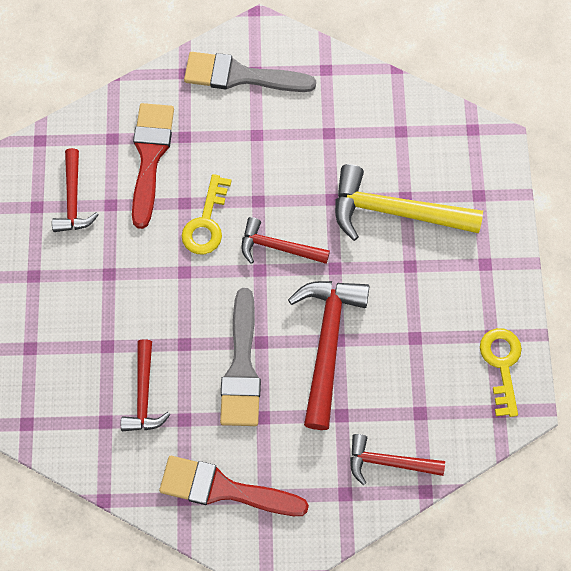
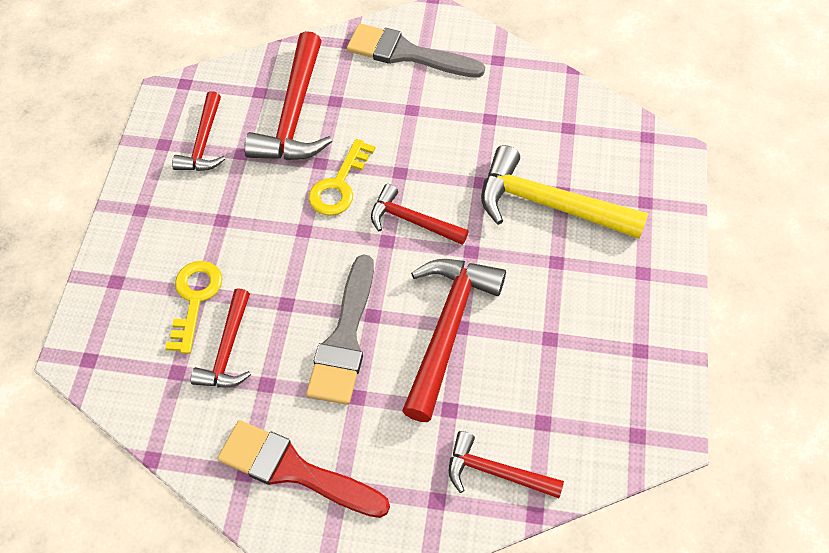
camera: 10 degrees right, 10 degrees down
red brush [132,103,174,229] -> red hammer [244,31,332,160]
yellow key [480,328,522,417] -> yellow key moved to [165,261,223,354]

